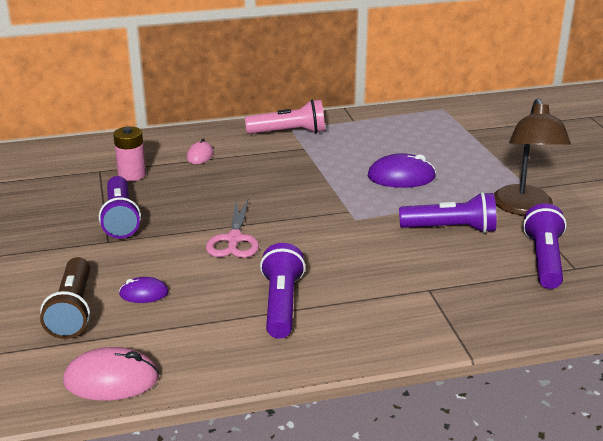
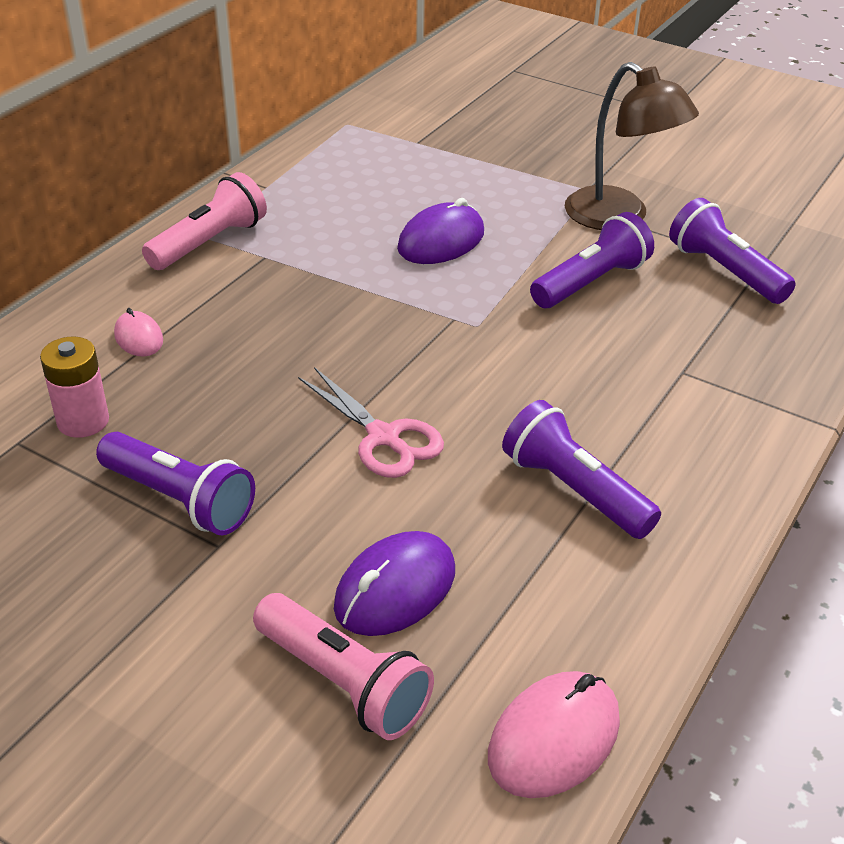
camera: 45 degrees left, 10 degrees up
brown flashlight [40,257,90,339] -> pink flashlight [253,593,434,740]
purple mouse [119,277,169,303] -> purple mouse [334,531,455,636], size x1.70

